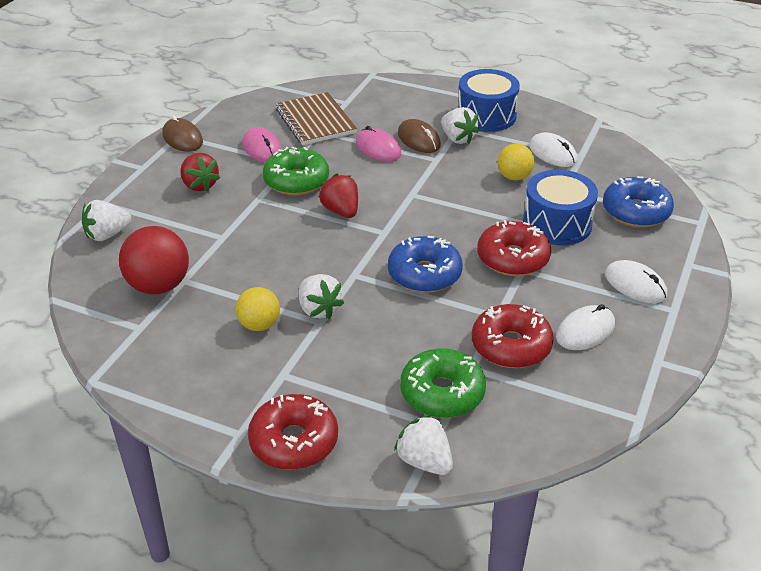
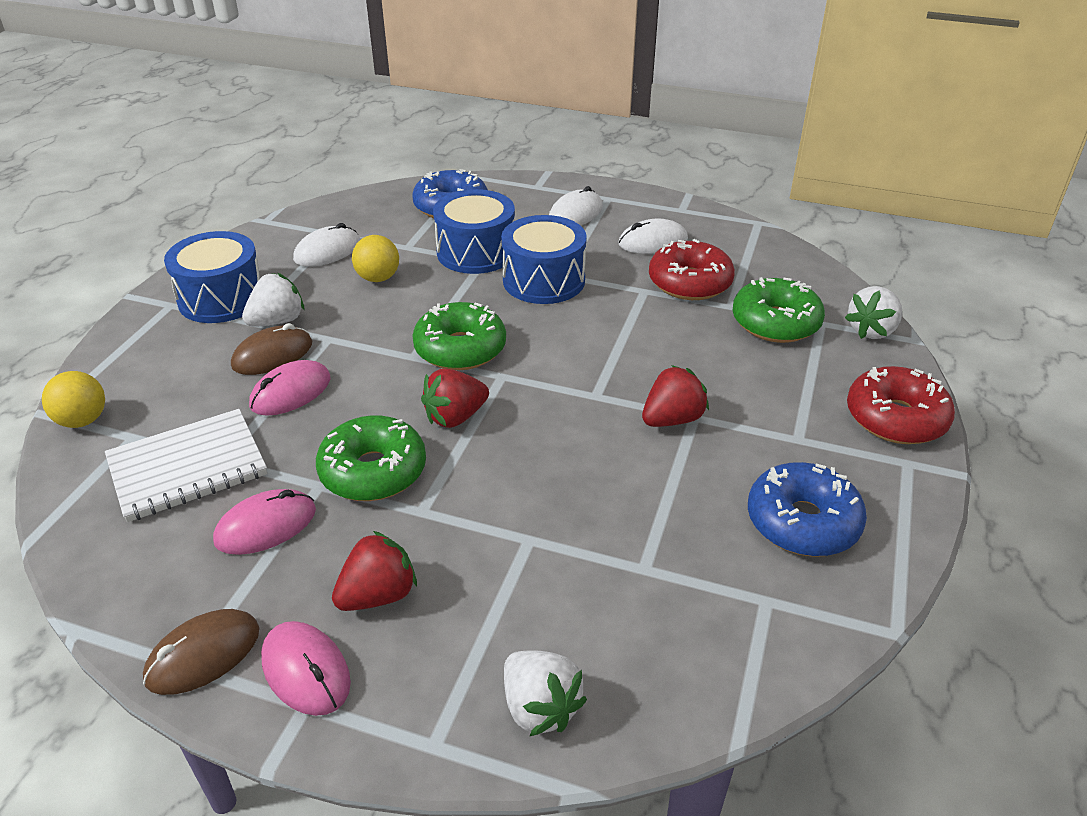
camera: 95 degrees left, 0 degrees up
red ball [119,226,189,295] -> none
yellow ball [236,287,280,331] -> yellow ball moved to [42,371,105,428]
brown notebook [276,92,357,145] -> white notebook [105,409,267,522]
white strawberry [299,274,344,319] -> red strawberry [642,365,709,427]
blue donut [388,236,463,293] -> blue donut moved to [748,462,867,557]
red donut [477,220,551,276] -> blue drum [501,215,587,304]
white mouse [556,304,615,350] -> white mouse turned 60 degrees counterclockwise [618,219,688,254]
none -> pink mouse [261,621,351,716]
none -> green donut [412,302,506,370]

